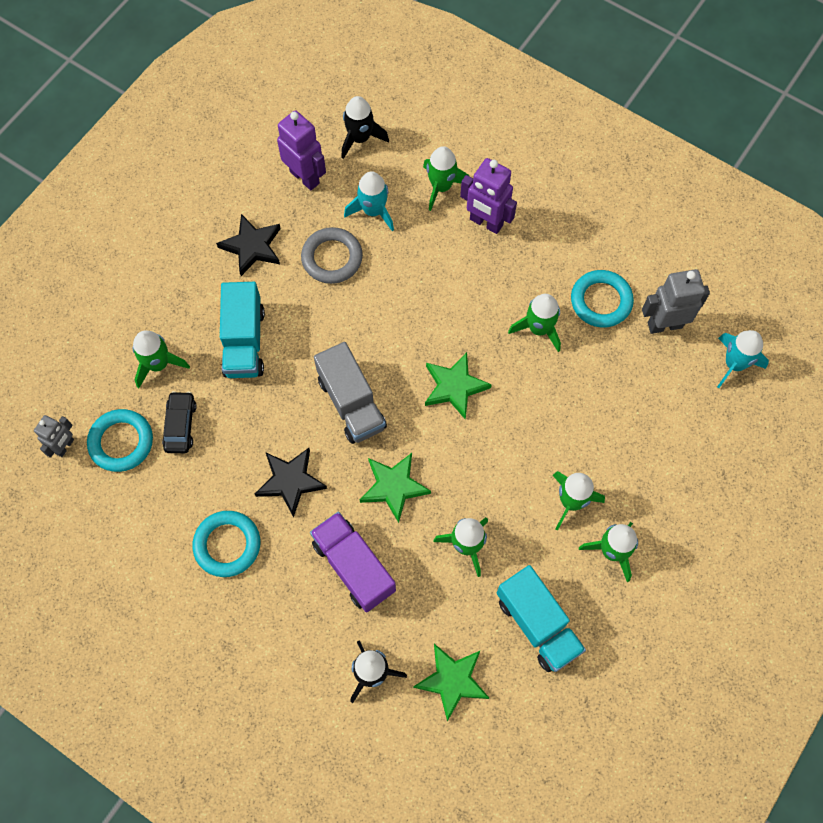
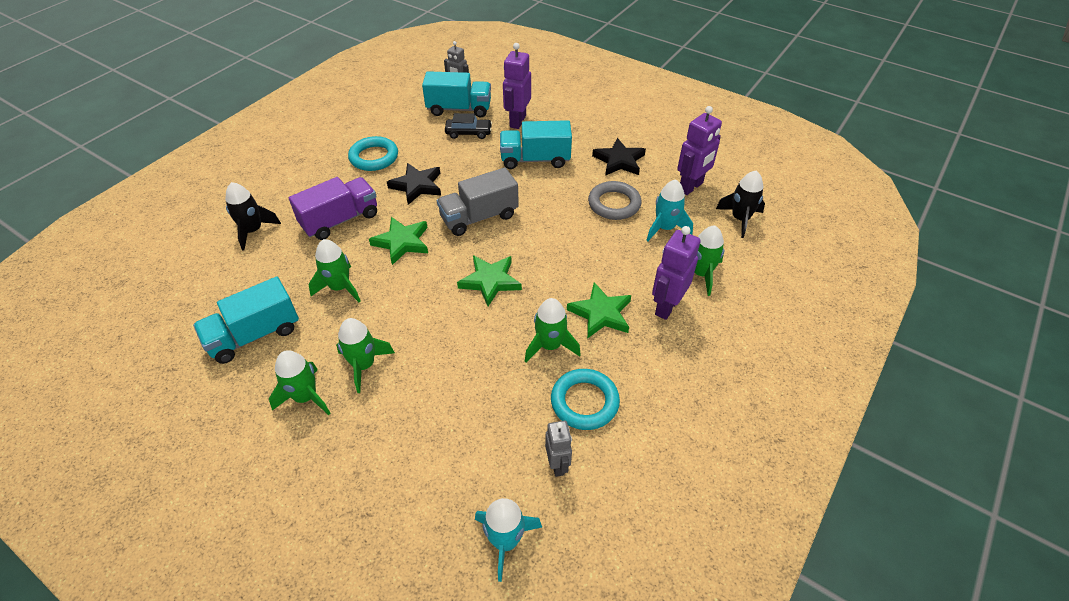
camera: 90 degrees right, 20 degrees down
turquoise ring [87,409,153,472] -> turquoise truck [422,71,491,118]
green rocket [133,331,190,388] -> purple robot [503,43,531,129]
green star [413,644,489,721] -> green star moved to [567,282,631,339]
grey robot [642,269,710,334] -> grey robot [545,421,572,477], size x0.63

